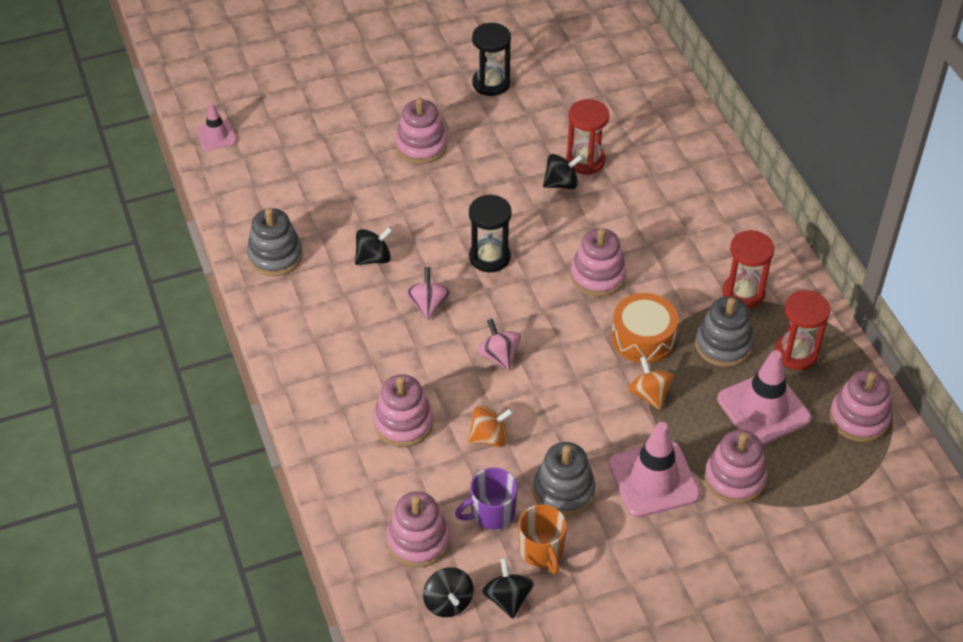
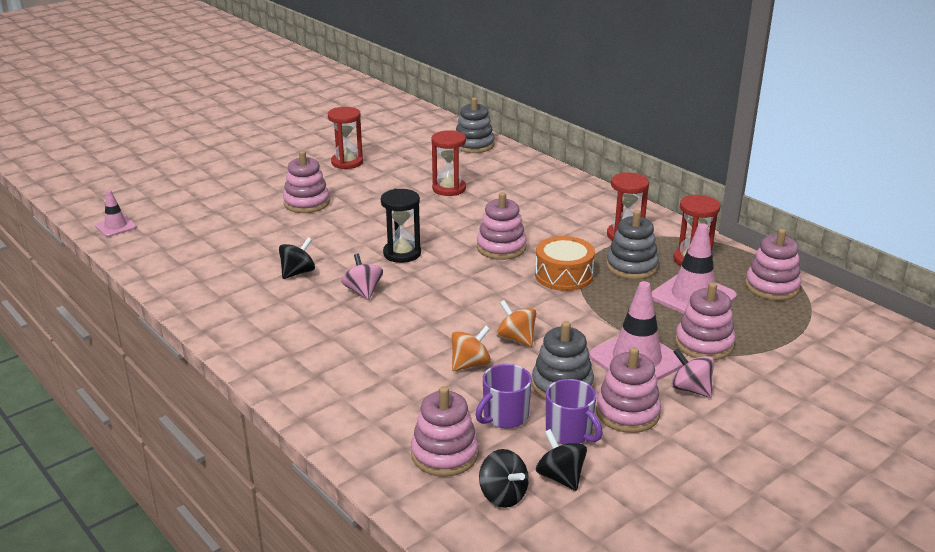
camera: 20 degrees left, 20 degrees down
grey stacking toy [247,208,303,276] -> grey stacking toy moved to [456,97,495,153]
pink stacking toy [373,374,433,447] -> pink stacking toy moved to [596,347,661,433]
black hourglass [472,23,511,96] -> red hourglass [328,107,363,169]
pink spinning top [477,319,521,370] -> pink spinning top moved to [672,349,714,398]
orange mug [518,504,567,574] -> purple mug [546,379,603,444]
black spinning top [543,154,583,189] -> none
orange spinning top [628,356,674,410] -> orange spinning top moved to [497,300,536,347]

